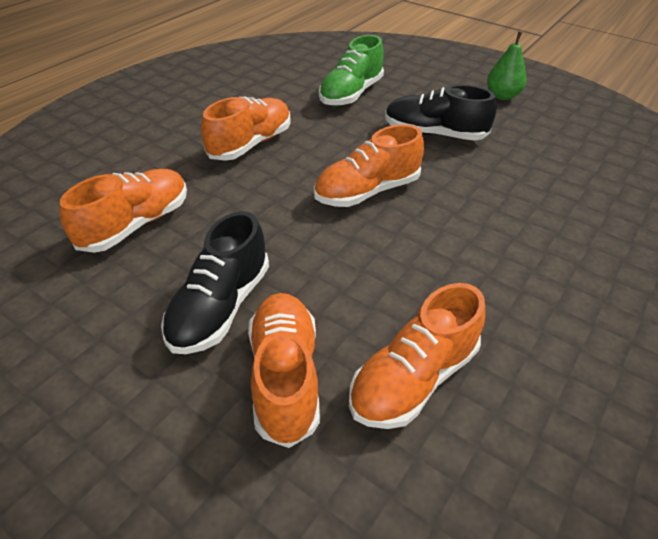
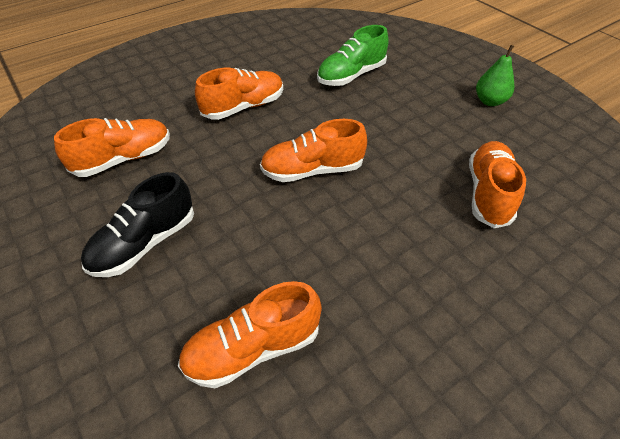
camera: 20 degrees right, 5 degrees up
orange shoe [248,293,320,448] -> orange shoe moved to [469,141,526,228]
black shoe [385,85,497,141] -> none

